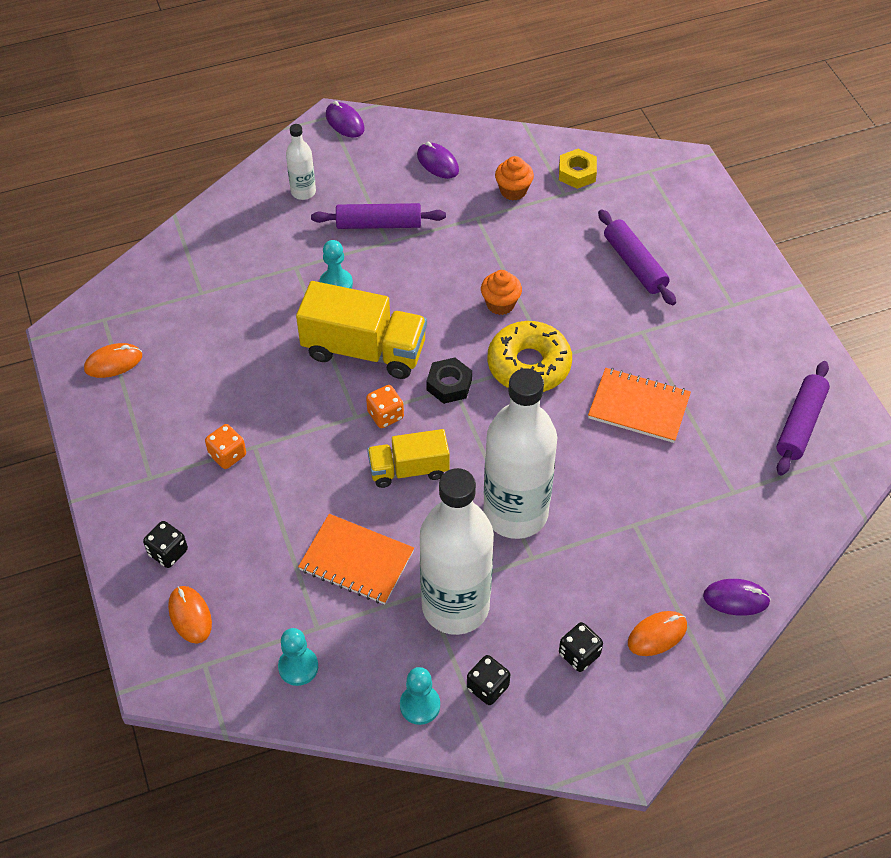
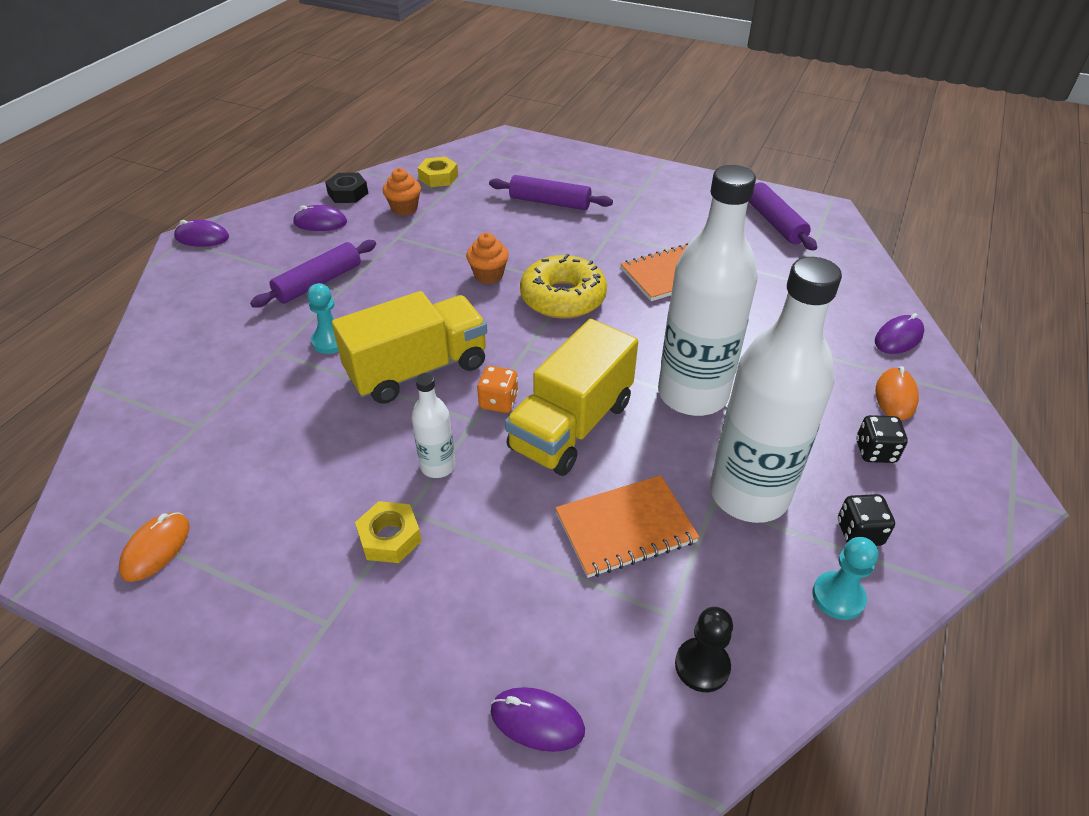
camera: 45 degrees left, 10 degrees down
black dice [143,521,188,568] -> none
orange mouse [168,586,212,644] -> purple mouse [491,687,585,752]
orange dice [205,424,246,469] -> yellow nut [355,501,422,563]
turquoise pawn [278,628,318,686] -> black pawn [675,607,733,692]
white bottle [286,124,316,200] -> white bottle moved to [411,373,456,478]
yellow truck [367,429,450,488] -> yellow truck [505,319,638,476], size x1.63
black nut [426,358,472,404] -> black nut moved to [325,173,368,203]

